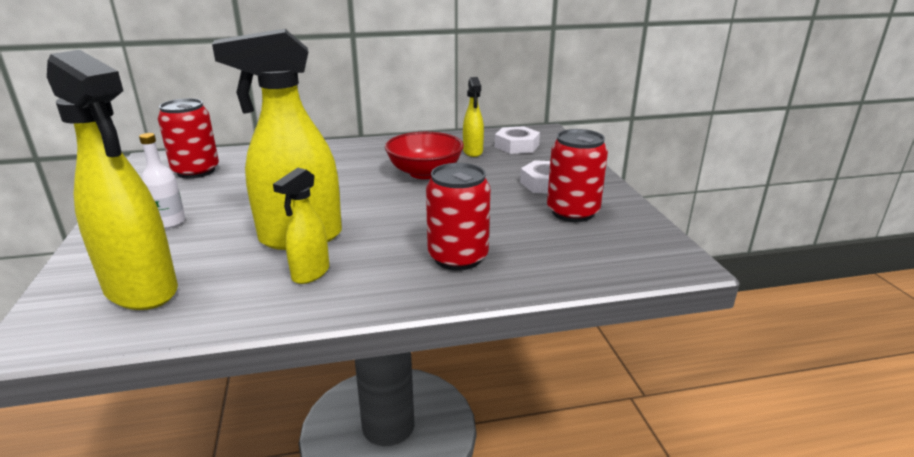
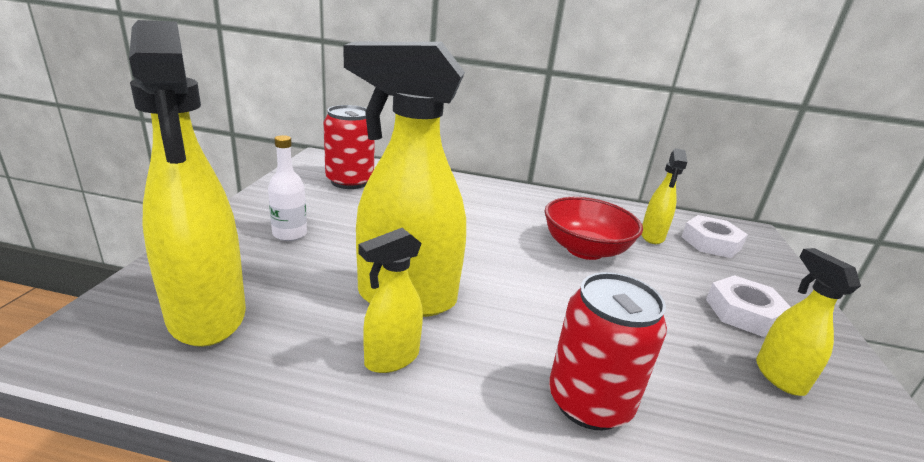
camera: 20 degrees right, 0 degrees up
red can [547,129,608,222] -> yellow spray bottle [756,248,861,396]

